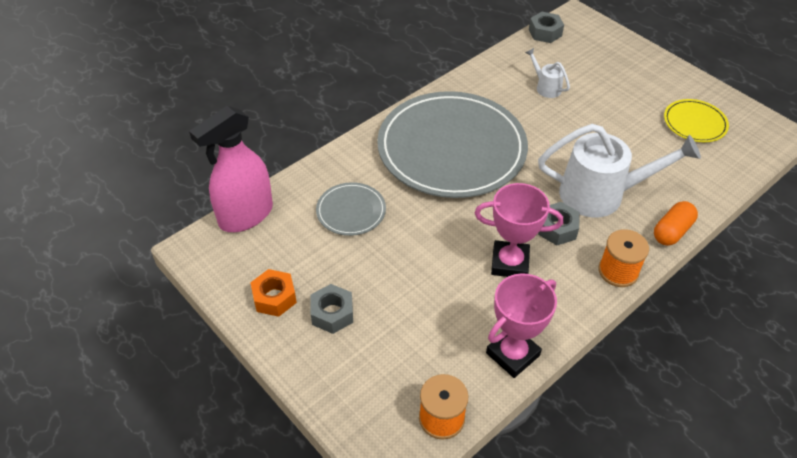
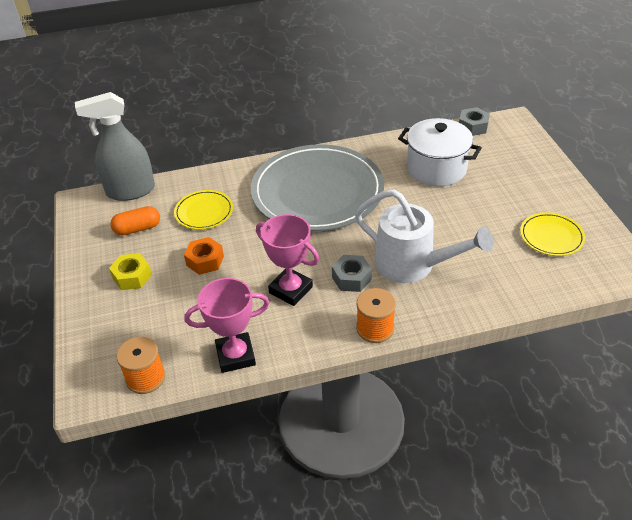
camera: 30 degrees right, 5 degrees down
pink spray bottle [189,106,273,232] -> grey spray bottle [75,92,155,201]
orange nut [250,269,297,317] -> orange nut moved to [184,237,224,275]
grey nut [311,284,353,334] -> yellow nut [109,253,152,290]
grey plate [316,182,386,236] -> yellow plate [174,190,233,230]
white watering can [525,48,570,98] -> white pot [398,118,482,187]
orange capsule [654,201,698,246] -> orange capsule moved to [110,206,160,235]

